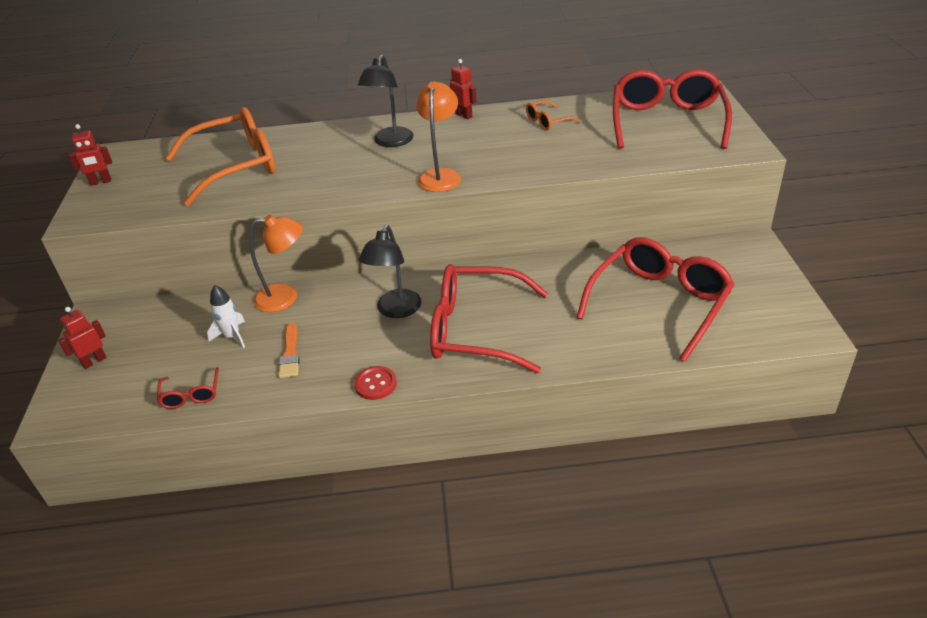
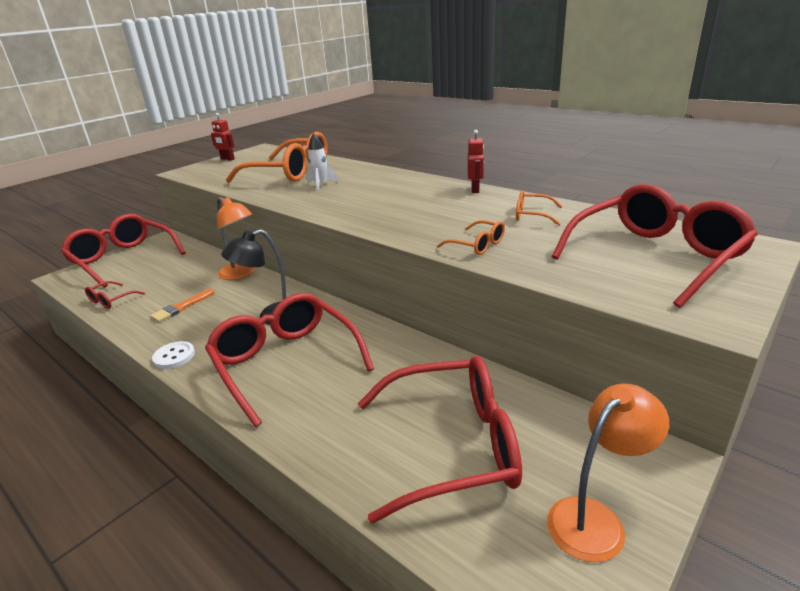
camera: 45 degrees right, 10 degrees down
red robot [58,307,107,369] -> red glasses [61,214,185,288]
white rocket [207,285,245,348] -> white rocket moved to [307,133,338,192]
red button [354,366,397,400] -> white button [152,341,195,369]
black lamp [358,54,414,147] -> none
orange lamp [416,81,461,192] -> orange lamp moved to [547,384,669,562]
none -> orange glasses [437,220,505,255]

